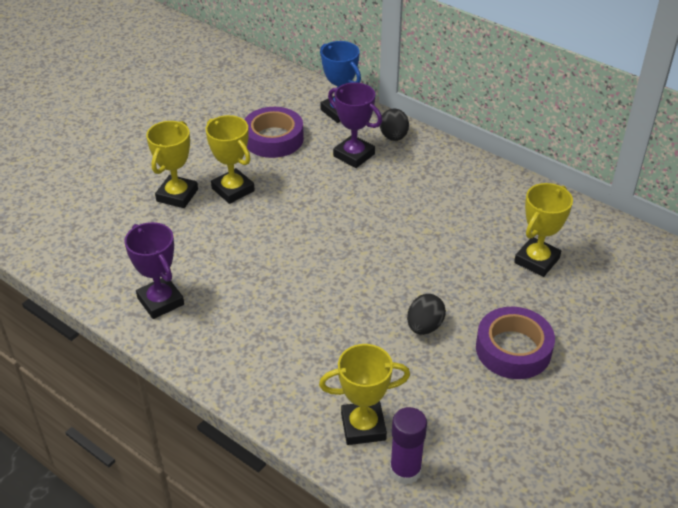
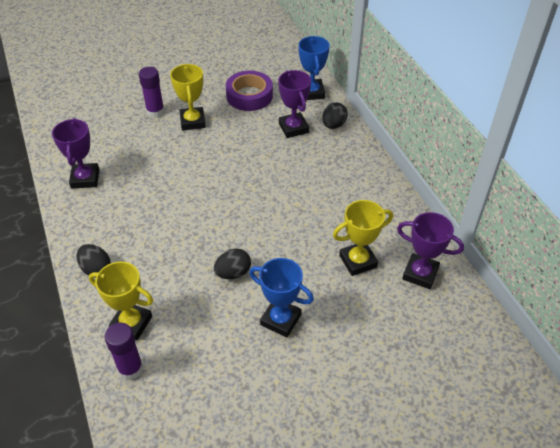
camera: 30 degrees right, 5 degrees up
yellow trophy [146,121,198,208] -> purple glue stick [139,67,164,118]
purple tape [476,307,555,379] -> blue trophy [249,258,314,337]
none -> black egg [77,244,111,278]
none -> purple trophy [397,212,464,289]

